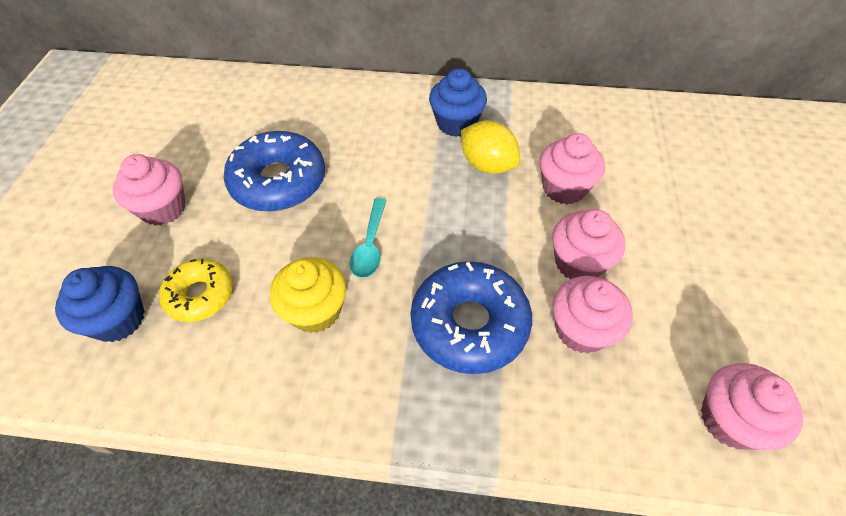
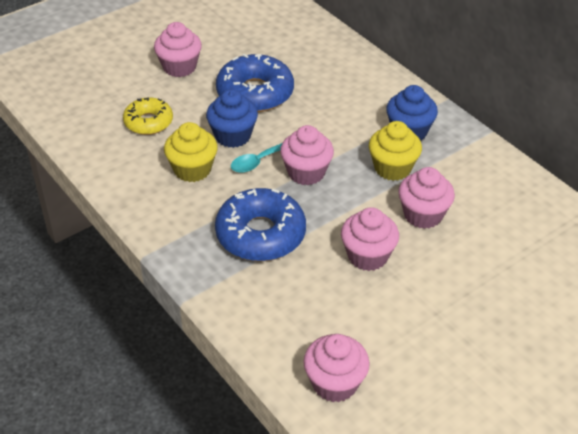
camera: 45 degrees right, 10 degrees down
blue cupcake [55,266,145,342] -> blue cupcake moved to [206,89,258,148]
yellow lemon [461,120,520,174] -> yellow cupcake [369,121,422,181]
pink cupcake [553,276,633,354] -> pink cupcake moved to [280,125,334,185]

